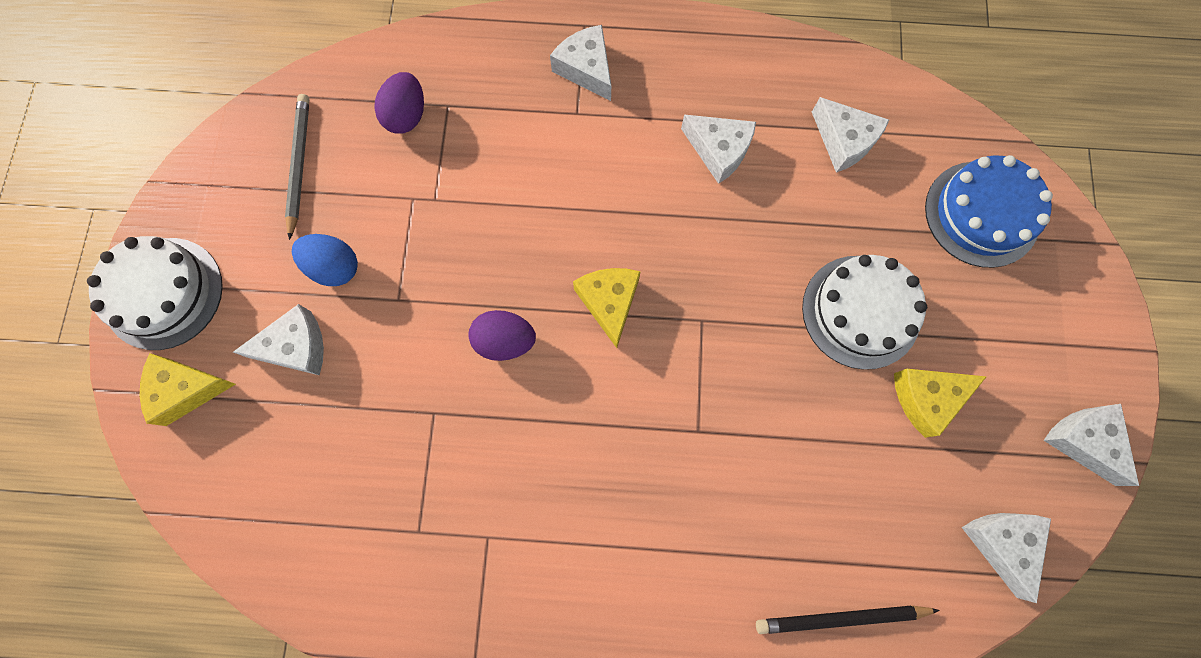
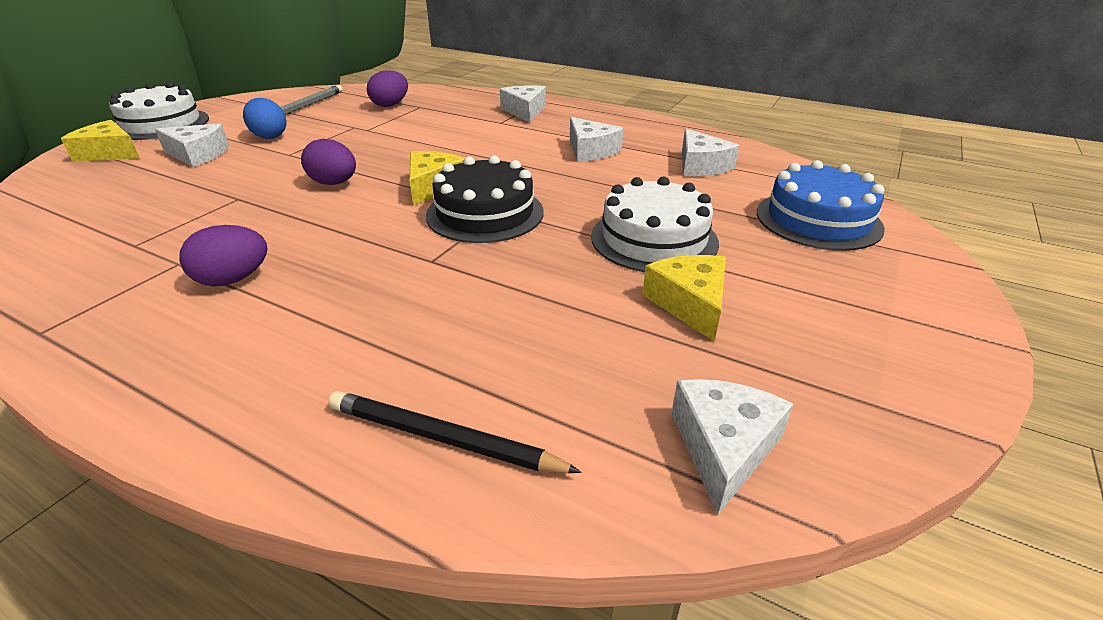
camera: 25 degrees right, 40 degrees down
yellow cheese [894,369,987,438] -> yellow cheese turned 75 degrees clockwise [642,255,726,342]
white cheese [1043,404,1139,486] -> none
none -> purple egg [179,225,268,287]
none -> black cake [426,155,544,243]

